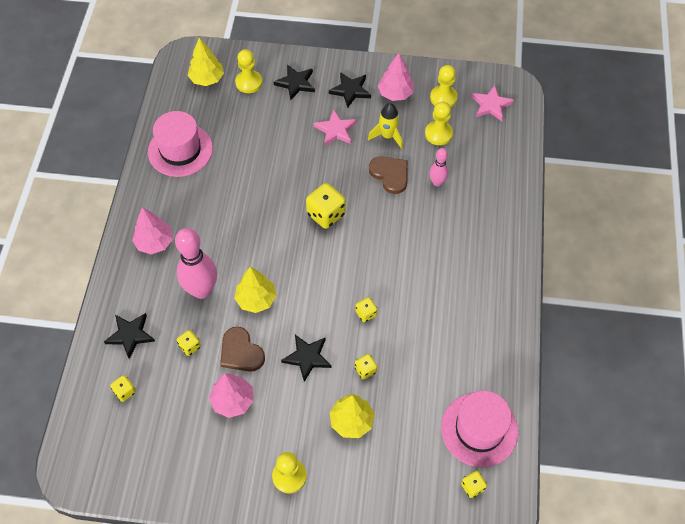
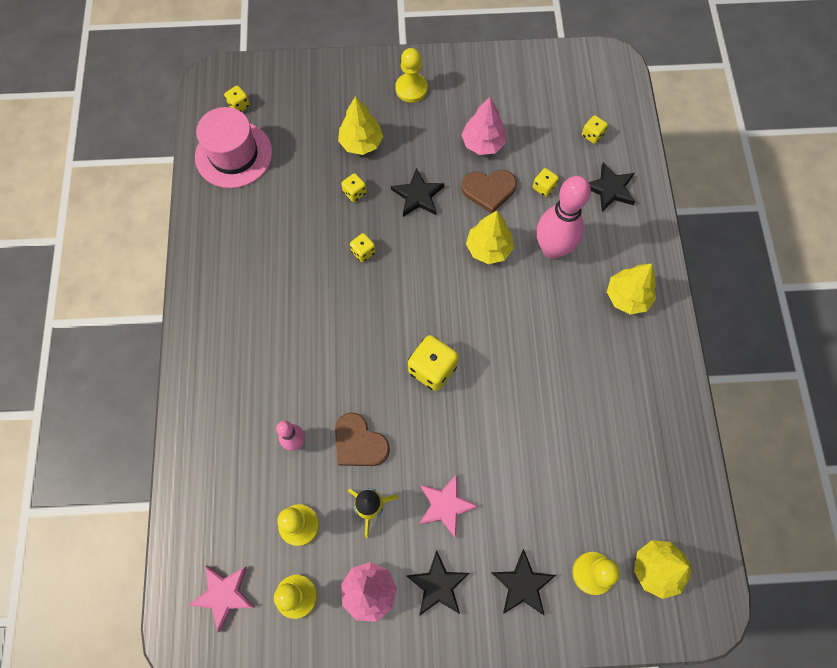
camera: 170 degrees right, 10 degrees up
pink tree [132,207,173,254] -> yellow tree [607,264,656,315]
pink hat [148,111,213,177] -> none
brown heart [220,327,265,372] -> brown heart turned 135 degrees clockwise [461,170,517,213]

